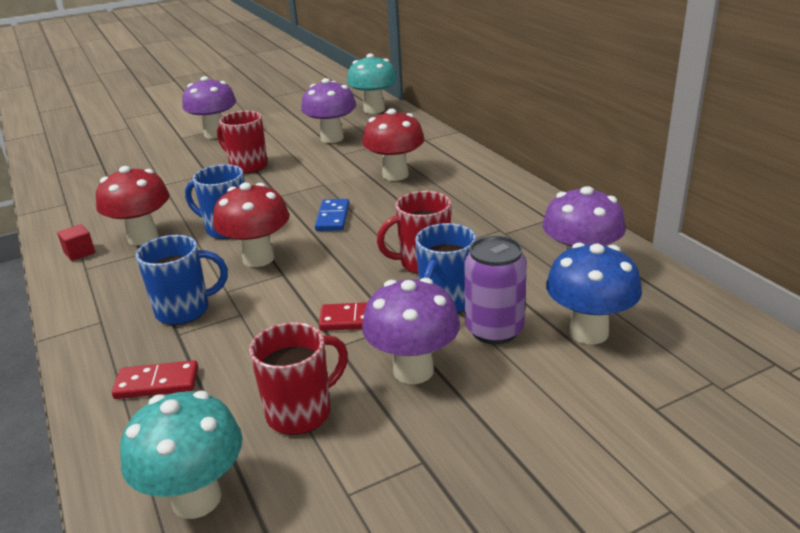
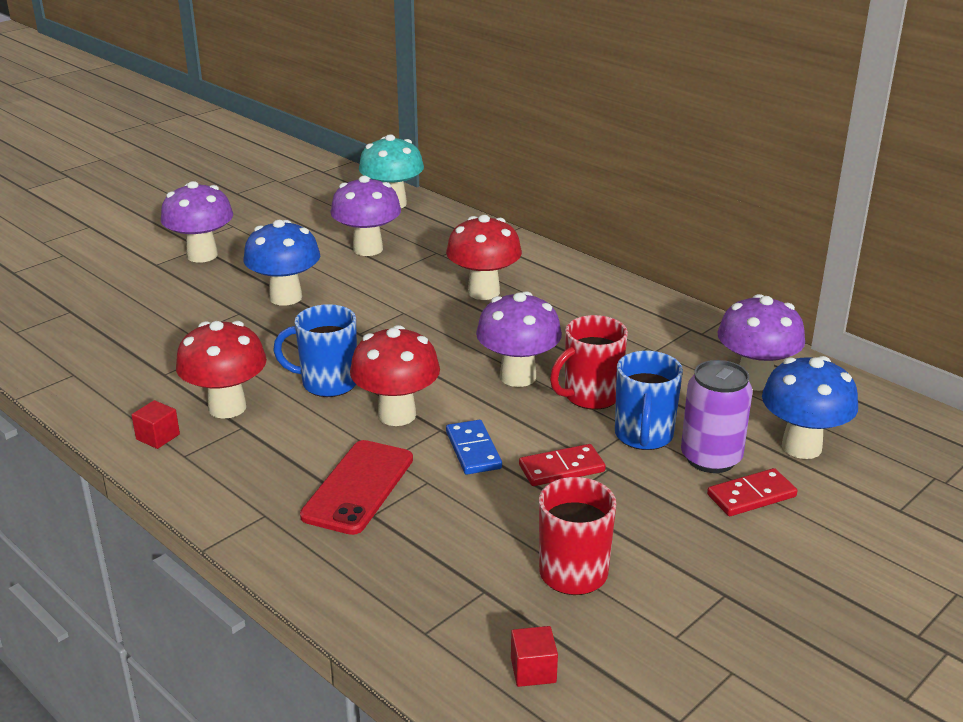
camera: 20 degrees left, 0 degrees up
red domino [112,360,198,399] -> red domino moved to [707,468,797,516]
turquoise mushroom [120,391,243,519] -> red cube [511,626,558,687]
blue mug [136,235,228,325] -> red phone [300,440,413,535]
red mug [217,111,268,174] -> blue mushroom [243,220,320,306]
blue domino [315,199,349,231] -> blue domino moved to [446,420,502,475]
purple mushroom [362,278,460,384] -> purple mushroom moved to [476,291,562,387]

